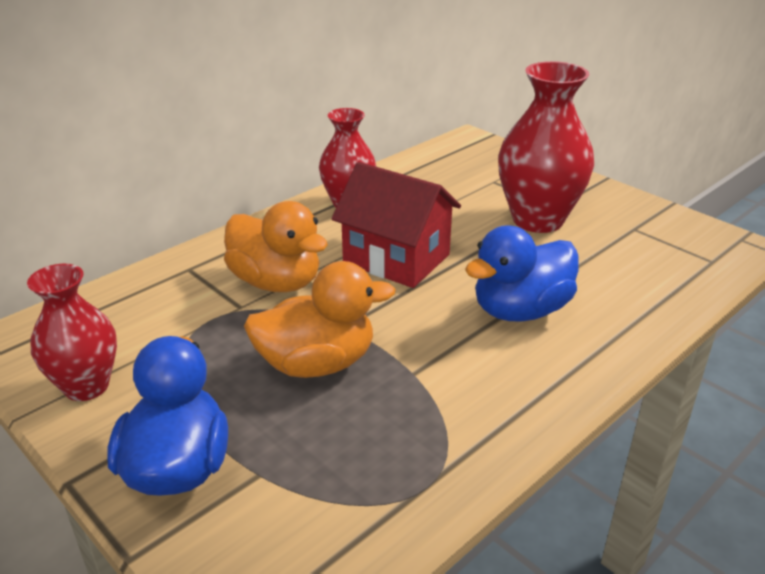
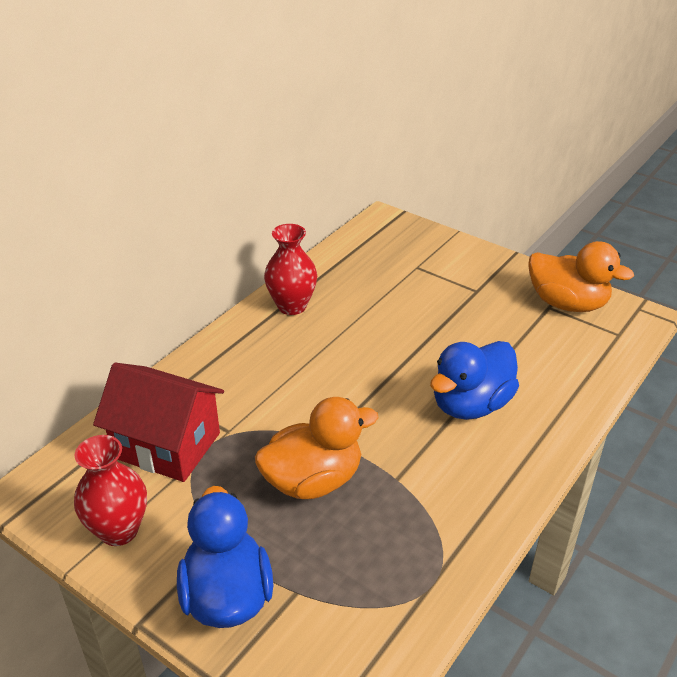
camera: 10 degrees left, 5 degrees up
orange duck [224,201,328,292] -> orange duck moved to [528,241,634,312]
red house [332,162,461,288] -> red house moved to [93,363,224,482]
red vase [498,61,594,233] -> none

